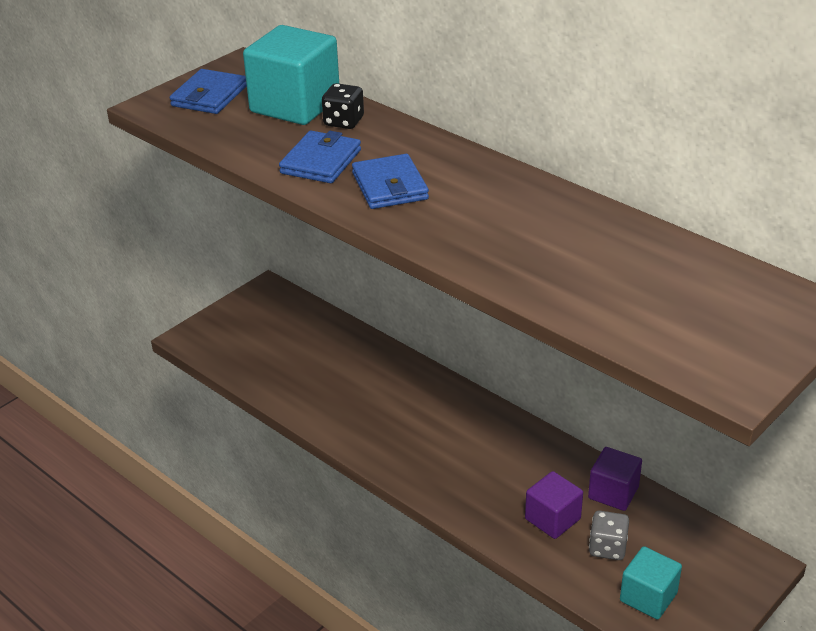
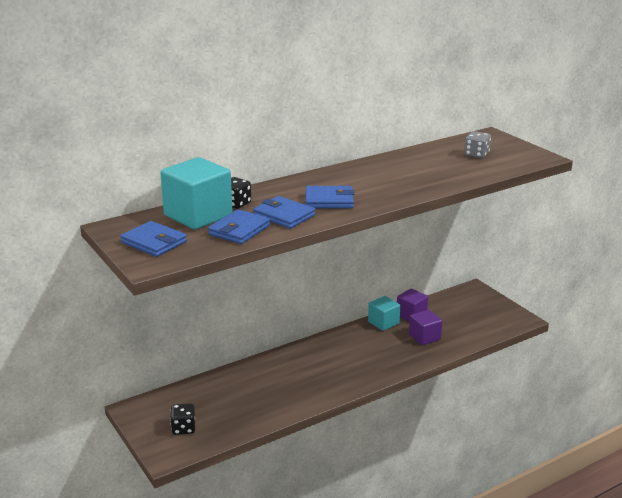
camera: 75 degrees left, 10 degrees down
grey dice [589,511,629,560] -> grey dice moved to [464,131,491,158]
turquoise cube [620,546,682,620] -> turquoise cube moved to [368,296,400,331]
none -> black dice [170,403,195,435]
none -> blue wallet [208,209,270,244]

